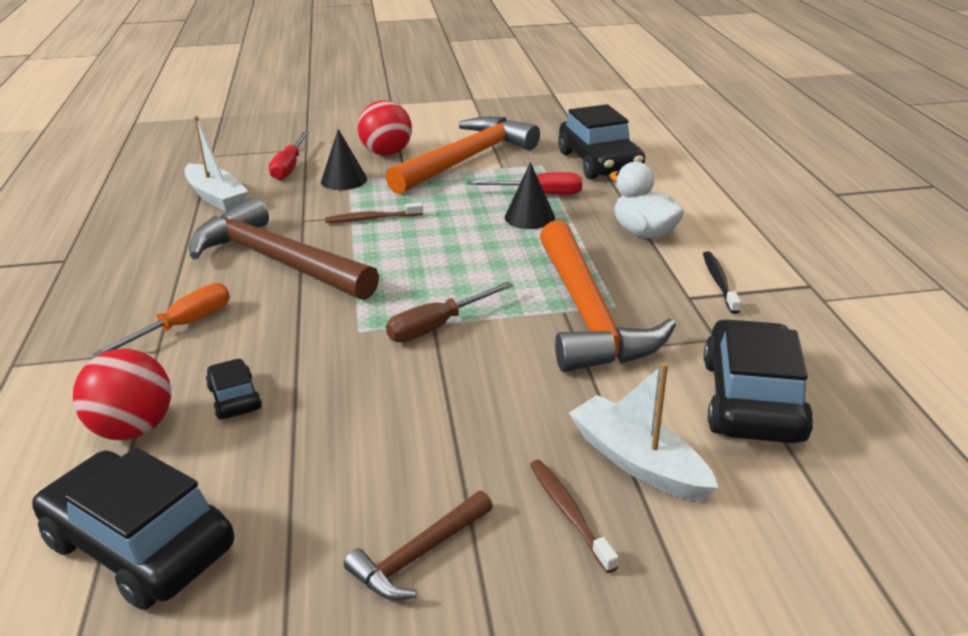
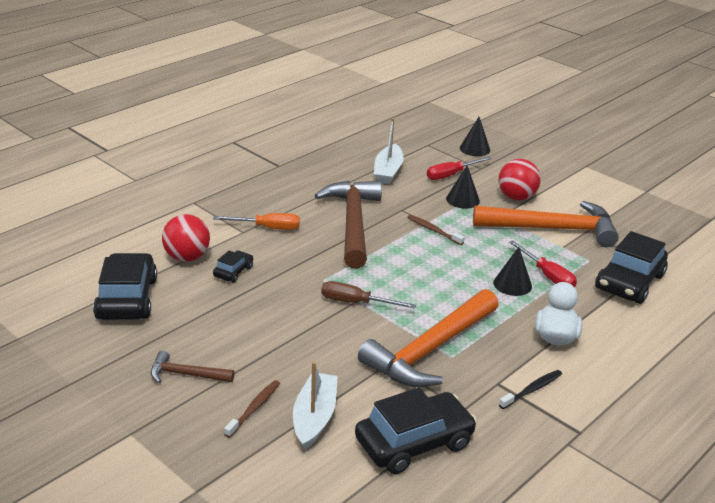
camera: 50 degrees right, 0 degrees up
none -> black cone [460,117,490,156]

